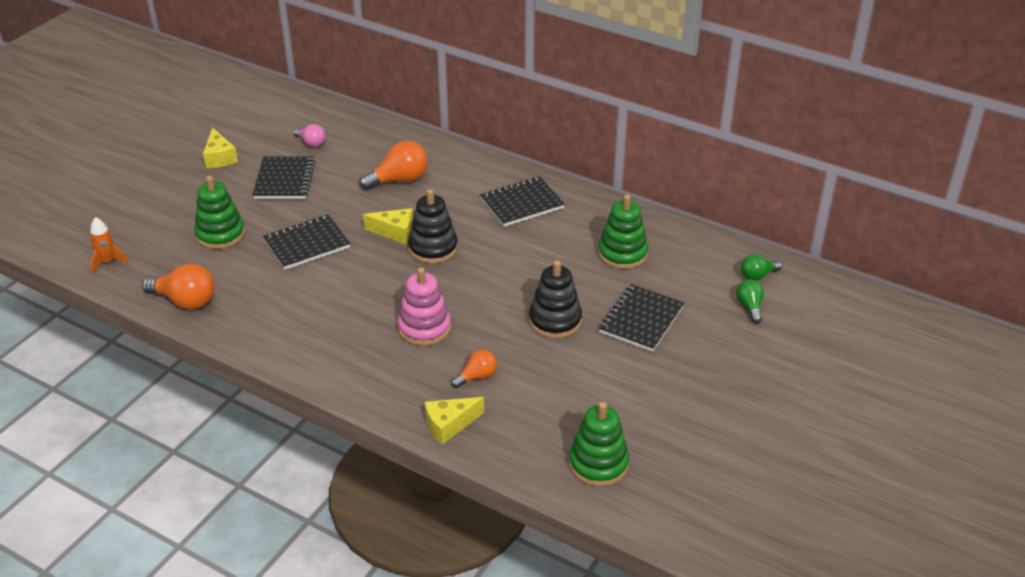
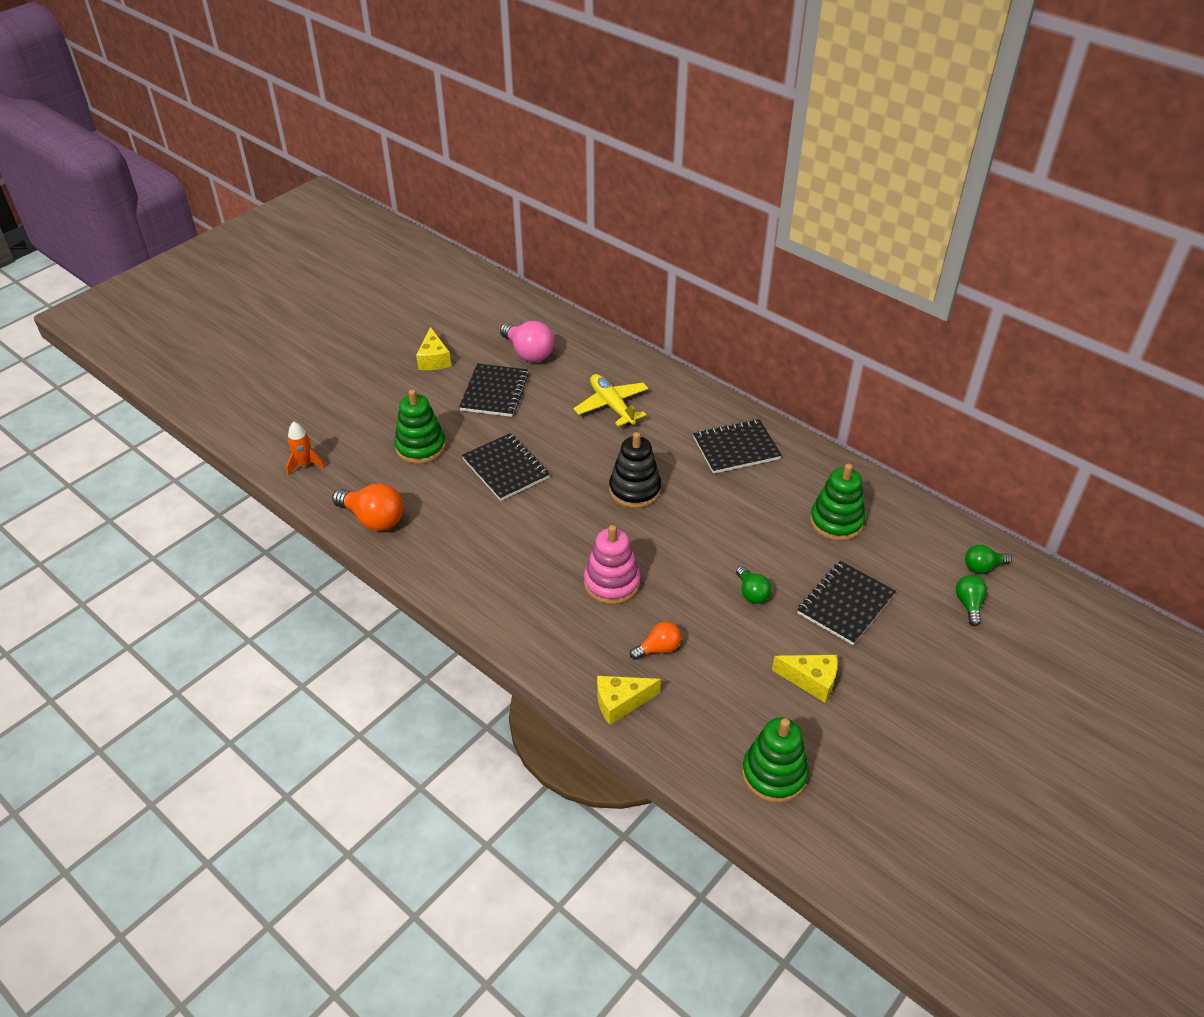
camera: 10 degrees right, 5 degrees up
black notebook [263,214,350,270] -> black notebook turned 75 degrees clockwise [462,433,550,501]
pink light bulb [293,124,326,147] -> pink light bulb [500,321,554,362], size x1.70
orange light bulb [359,141,428,190] -> yellow plane [574,374,649,426]
yellow cheese [363,208,413,244] -> yellow cheese moved to [772,655,838,702]
black stacking toy [529,260,582,339] -> green light bulb [736,566,772,604]

